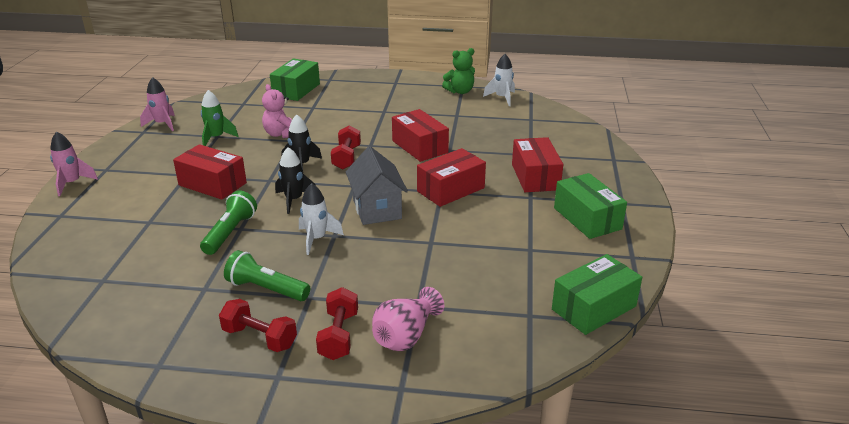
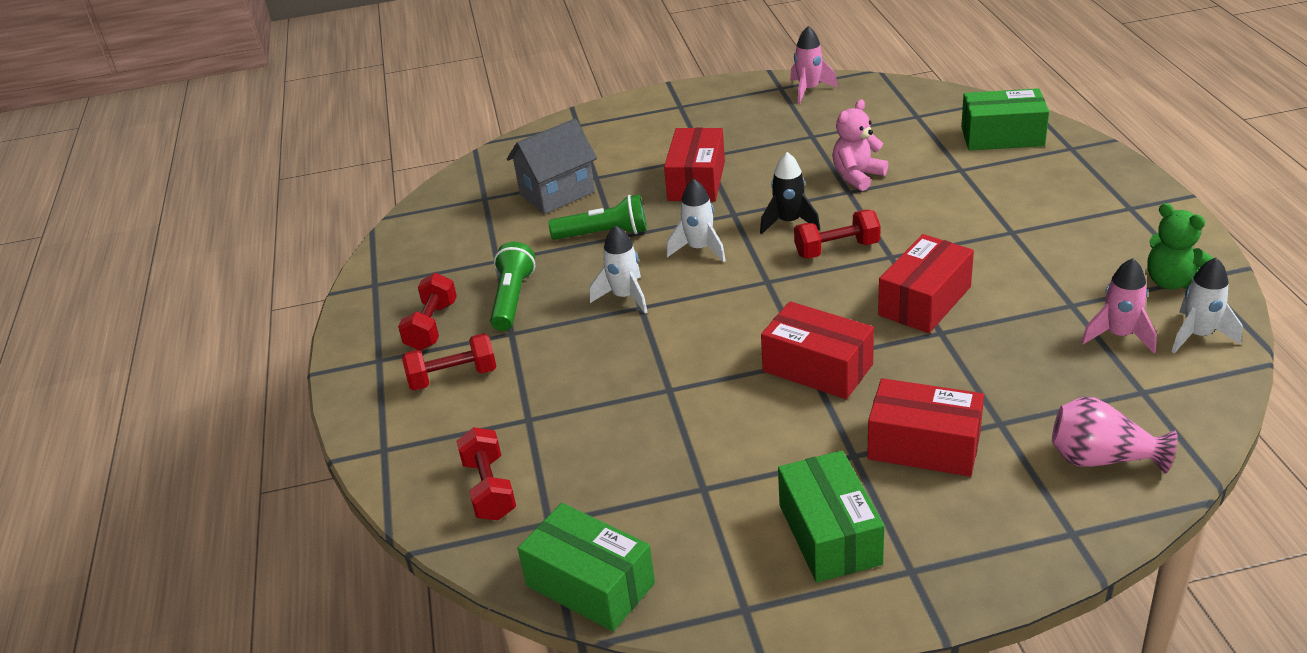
camera: 75 degrees right, 5 degrees up
pink rocket [50,132,98,196] -> pink rocket moved to [1081,258,1157,353]
green rocket [201,90,239,146] -> none
black rocket [275,147,316,214] -> white rocket [666,179,726,262]
grey house [346,146,408,225] -> grey house moved to [507,119,597,214]
pink vase [372,287,444,351] -> pink vase moved to [1052,396,1178,474]
red box [512,137,563,192] -> red box turned 45 degrees clockwise [867,378,984,477]
green box [554,173,627,239] -> green box turned 60 degrees counterclockwise [778,450,885,582]
none -> red dumbbell [456,427,516,520]

